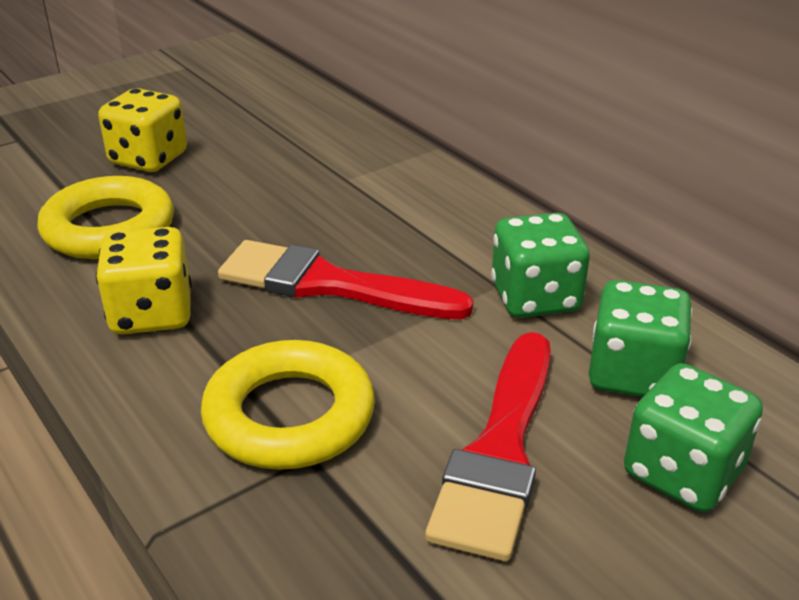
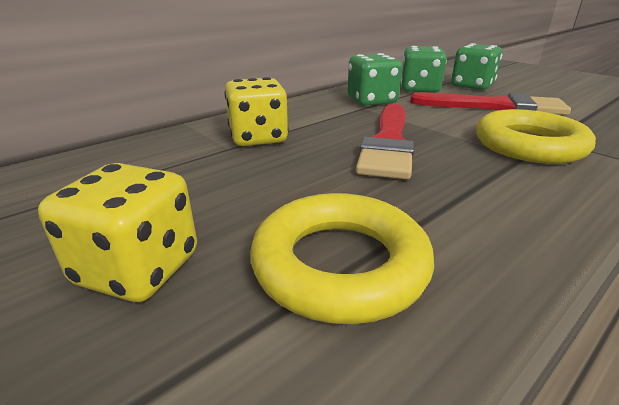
camera: 95 degrees left, 5 degrees down
yellow dice [96,227,192,334] -> yellow dice moved to [224,77,288,146]

